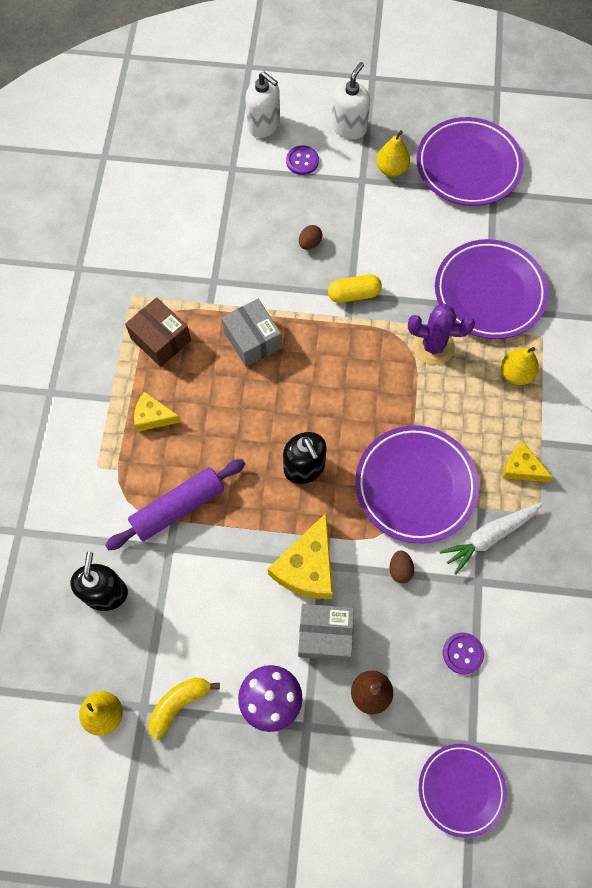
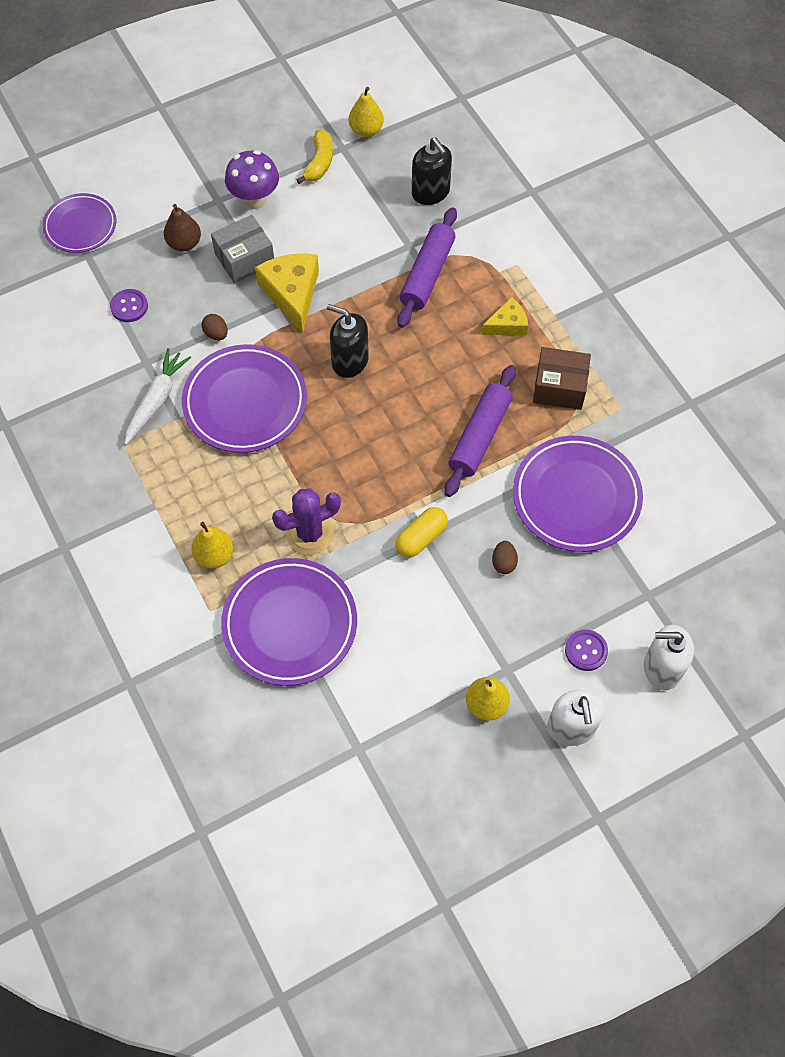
camera: 145 degrees right, 5 degrees down
grey box [222,299,282,367] -> purple rolling pin [445,365,516,497]
purple plate [417,117,524,206] -> purple plate moved to [513,436,643,552]
yellow cheese [503,442,553,482] -> none

